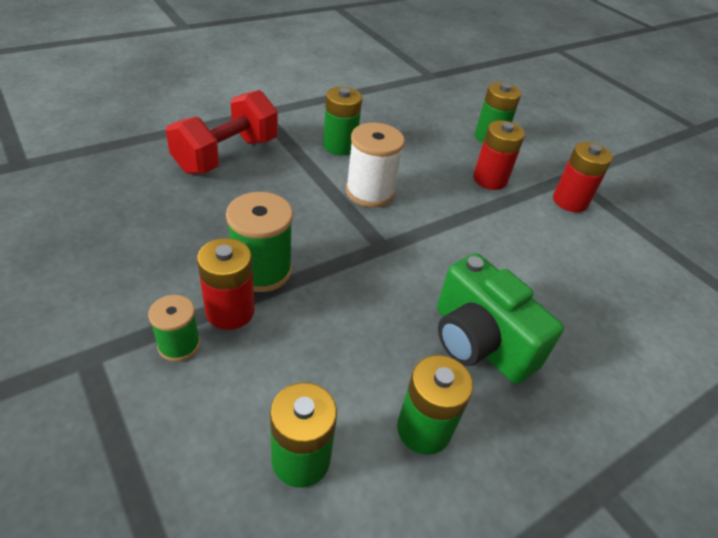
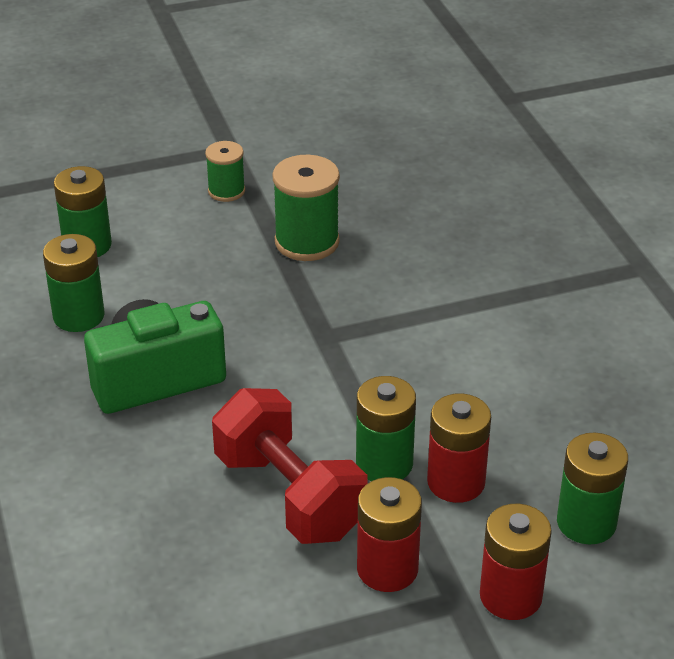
camera: 110 degrees right, 5 degrees down
red dumbbell [166,90,278,174] -> red dumbbell moved to [212,388,368,544]
red battery [197,238,255,330] -> red battery moved to [480,504,552,620]
green battery [323,87,362,155] -> green battery moved to [356,376,416,481]
white spool [346,123,405,207] -> none

